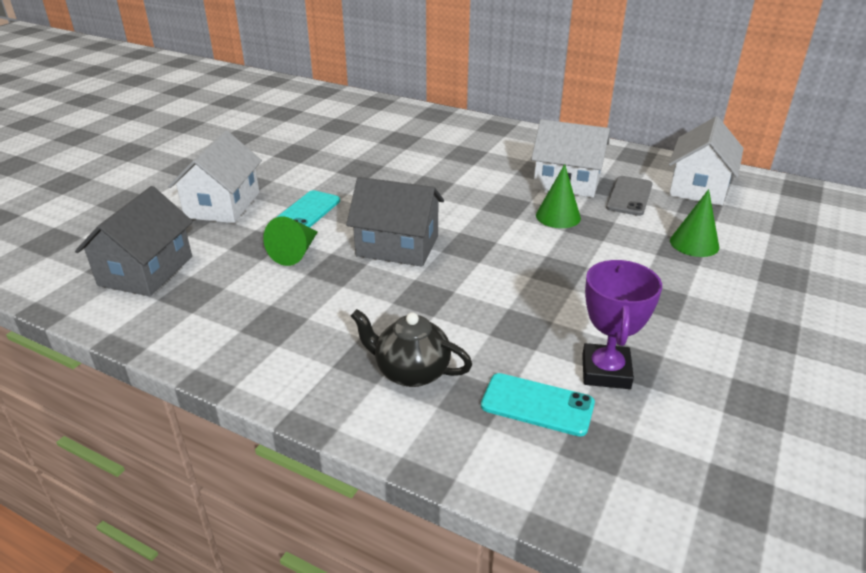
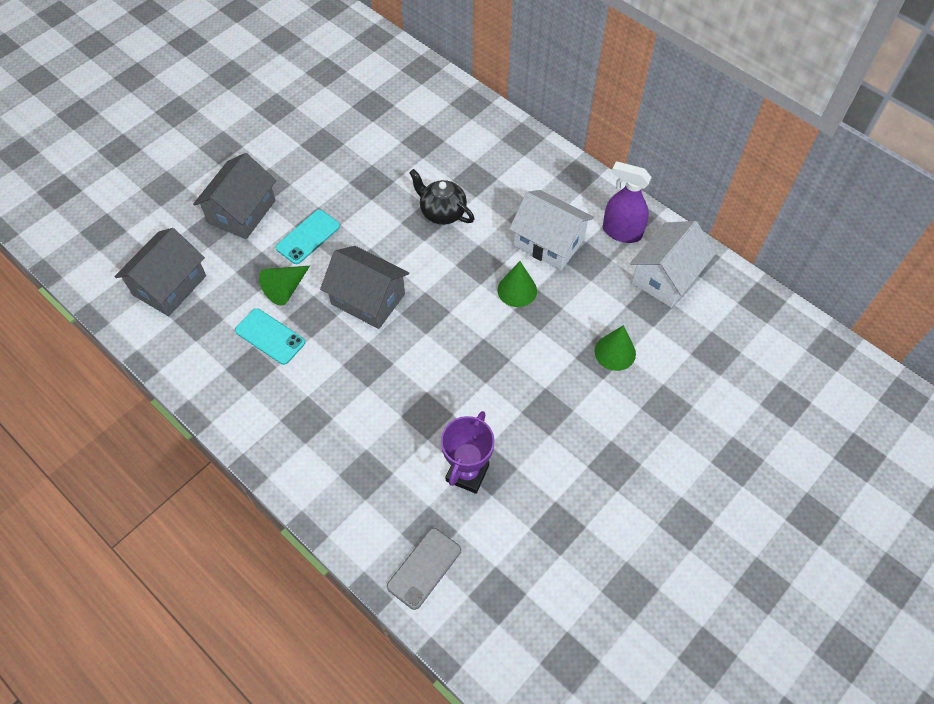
camera: 15 degrees right, 25 degrees up
white house [168,130,262,223] -> grey house [193,153,276,239]
black teapot [351,309,472,387] -> black teapot moved to [409,169,474,225]
turquoise phone [481,373,595,437] -> turquoise phone moved to [235,308,305,365]
grey phone [606,176,652,216] -> grey phone moved to [387,528,461,610]
none -> purple spray bottle [603,161,652,243]

